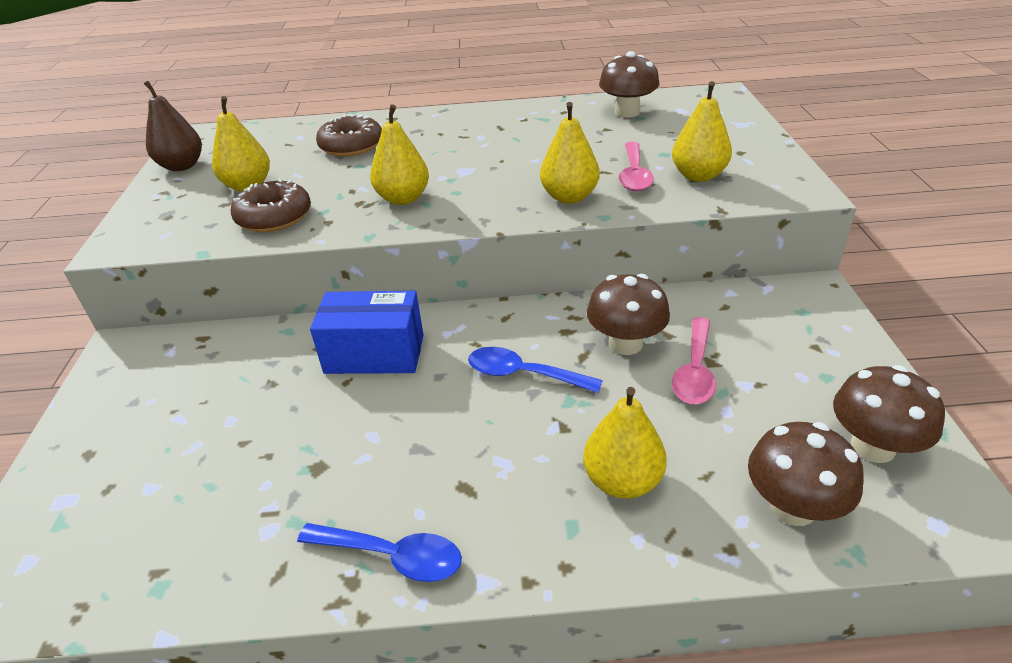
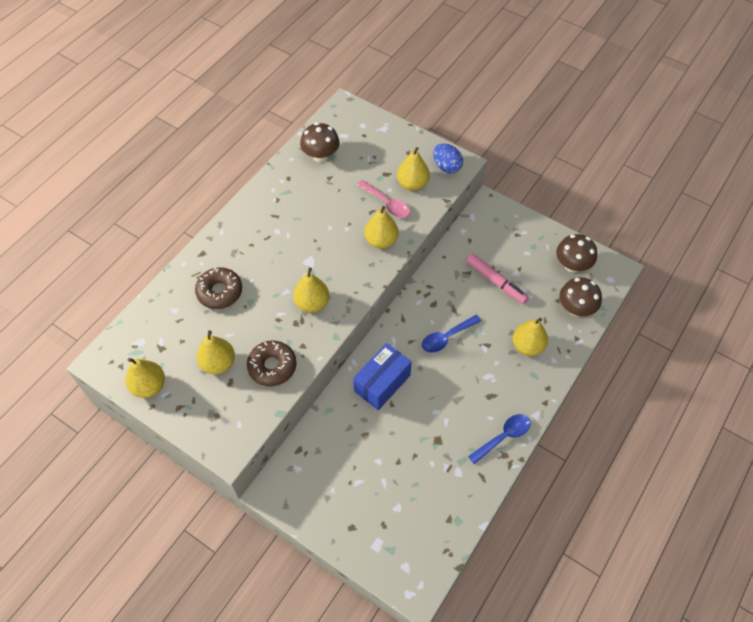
camera: 55 degrees left, 20 degrees up
brown pear [144,81,202,171] -> yellow pear [125,358,165,398]
brown mushroom [587,274,670,355] -> none
pink spoon [672,317,716,404] -> pink marker [466,254,529,304]
none -> blue egg [433,143,463,174]

